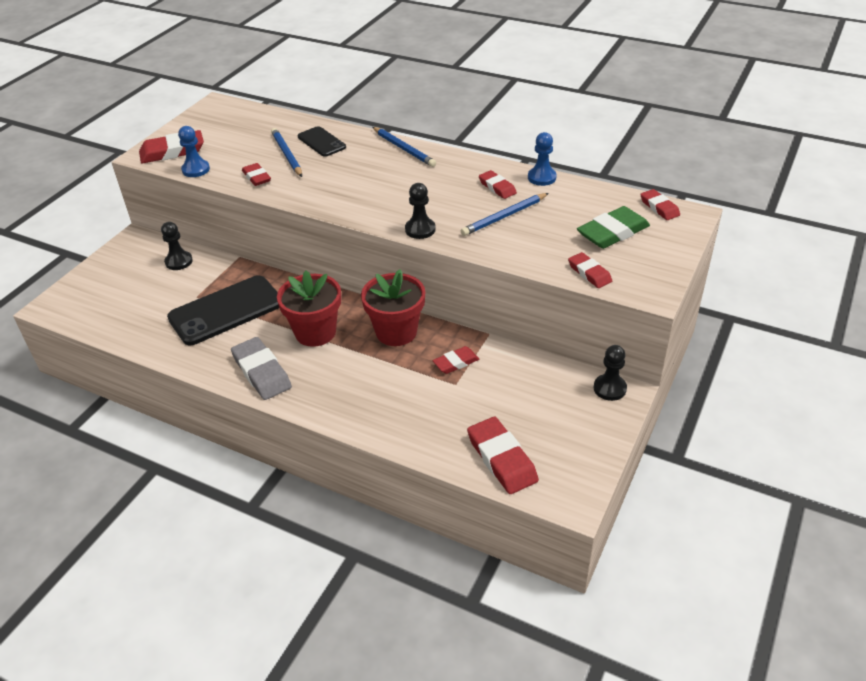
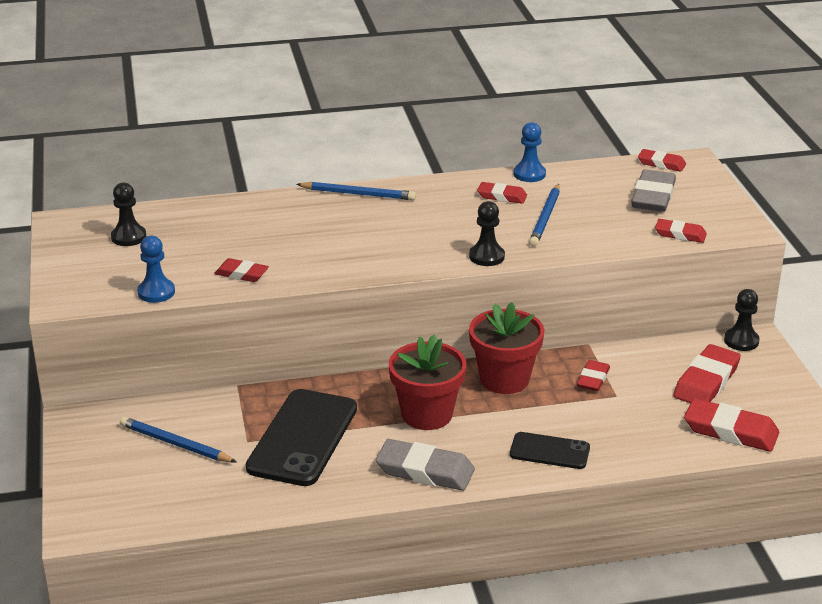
camera: 40 degrees left, 10 degrees down
red eraser [139,130,204,164] -> red eraser moved to [673,344,741,403]
black pawn [161,222,193,270] -> black pawn moved to [111,183,146,246]
blue pencil [271,128,302,177] -> blue pencil moved to [120,417,237,462]
black phone [298,126,346,157] -> black phone moved to [510,432,590,469]
green eraser [577,206,650,249] -> grey eraser [631,169,676,212]

